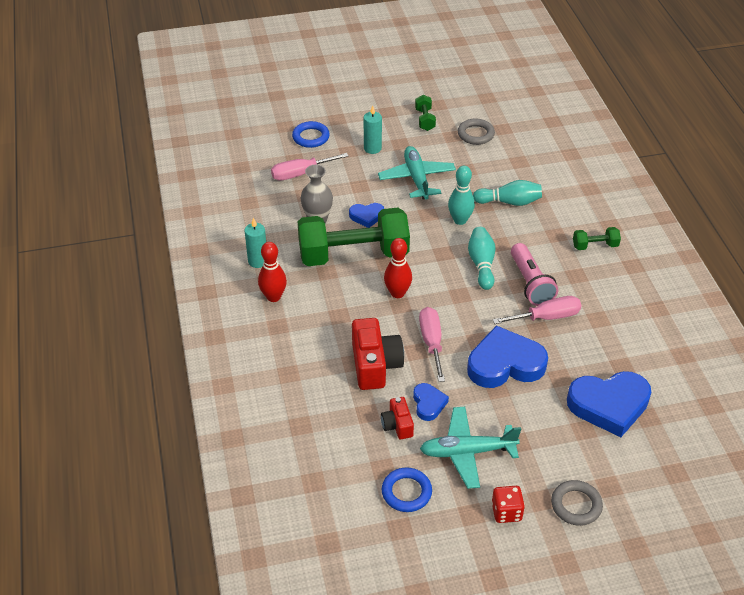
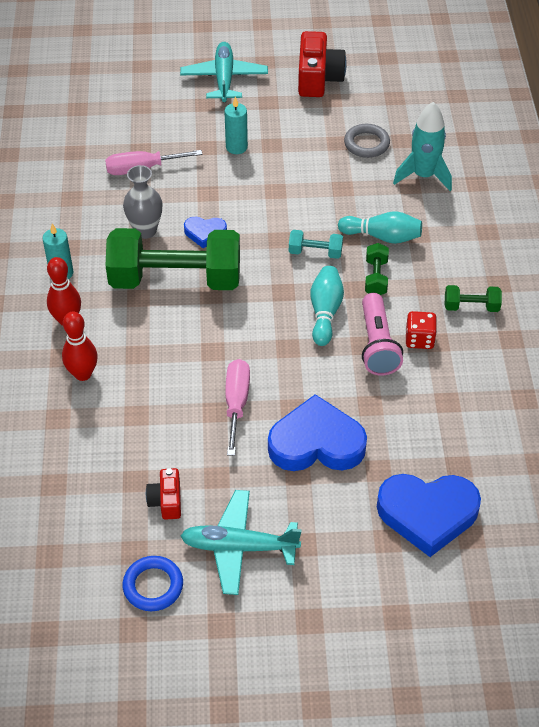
camera: 10 degrees right, 5 degrees up
blue ring [292,121,330,148] -> none
red camera [352,318,404,390] -> red camera moved to [298,31,347,97]
turquoise plane [378,146,456,199] -> turquoise plane moved to [180,42,268,102]
red bowling pin [384,238,412,298] -> red bowling pin moved to [62,312,98,381]
blue heart [413,383,449,421] -> none
green dumbbell [415,95,436,131] -> green dumbbell moved to [365,243,389,295]
turquoise bowling pin [448,166,475,225] -> turquoise dumbbell [289,230,343,259]
pink screwdriver [492,296,582,324] -> none
red dice [492,486,525,523] -> red dice moved to [406,311,437,349]
grey ring [551,480,603,526] -> none
none -> turquoise rocket [393,102,452,191]

